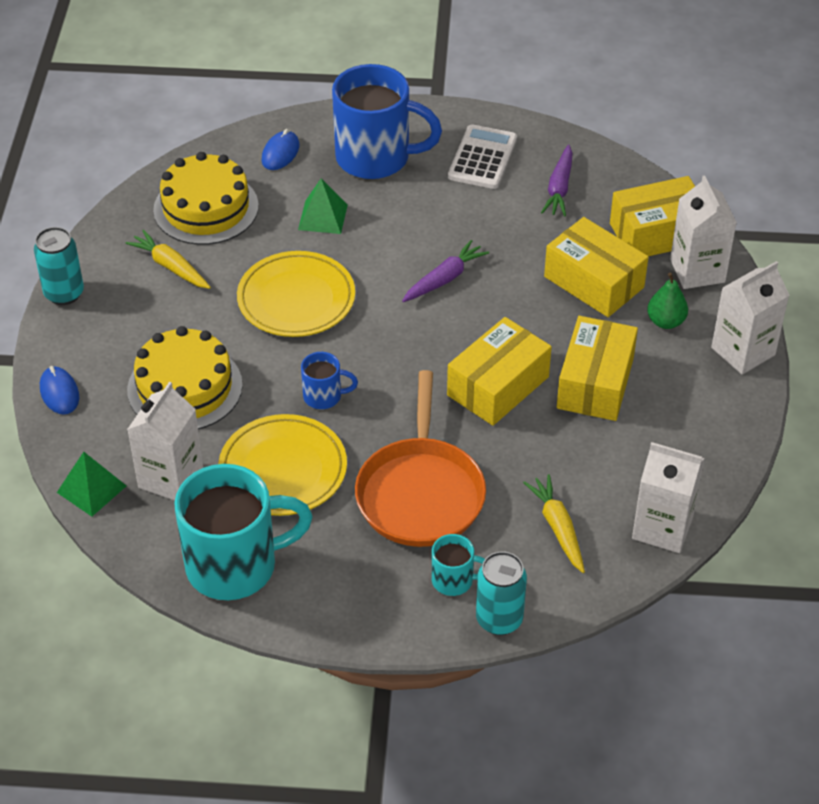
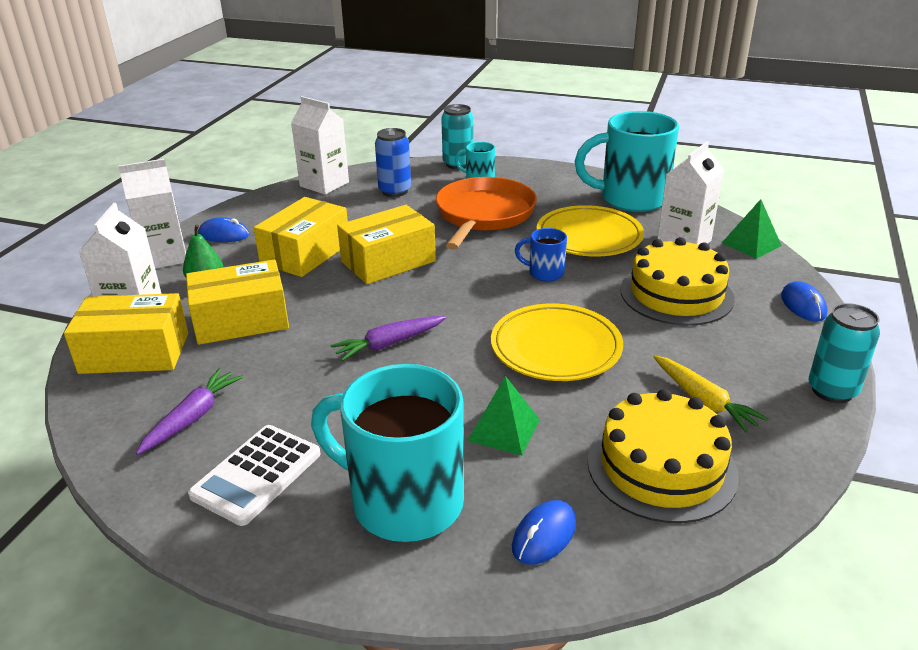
camera: 165 degrees left, 15 degrees down
blue mug [332,64,442,179] -> turquoise mug [311,364,464,542]
yellow carrot [523,474,585,573] -> blue can [375,128,411,197]
yellow box [544,217,649,317] -> yellow box turned 75 degrees counterclockwise [186,260,289,345]
none -> blue mouse [198,217,249,242]

